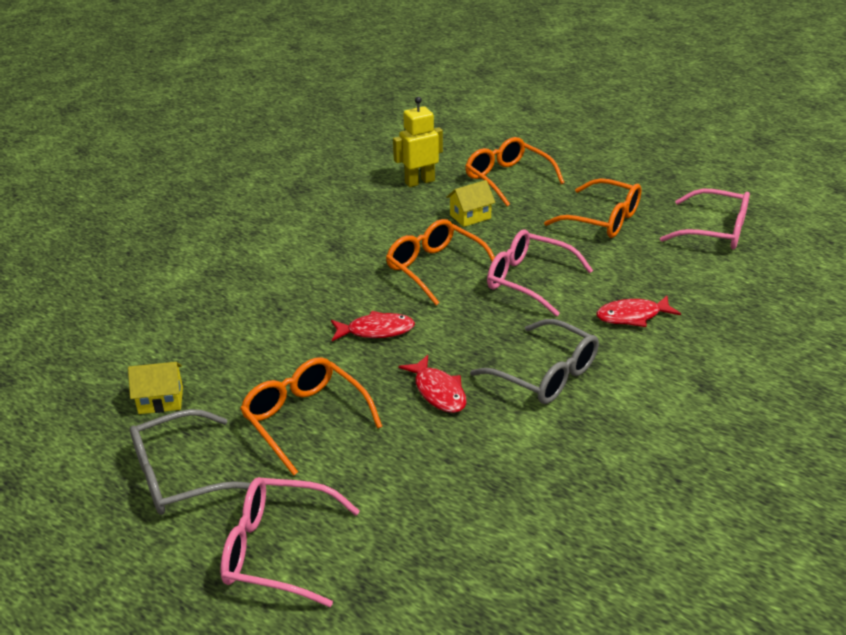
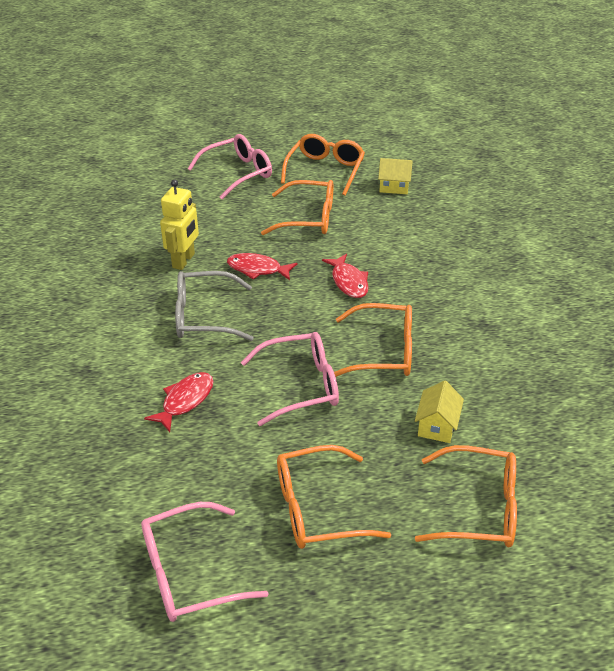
camera: 135 degrees right, 5 degrees up
yellow house [128,362,183,414] -> yellow house turned 60 degrees clockwise [378,158,413,194]
grey glasses [130,409,251,515] -> orange glasses [281,134,365,196]
red fish [331,311,415,341] -> red fish turned 60 degrees counterclockwise [322,254,369,298]
yellow robot [393,97,443,187] -> yellow robot moved to [160,179,199,270]

